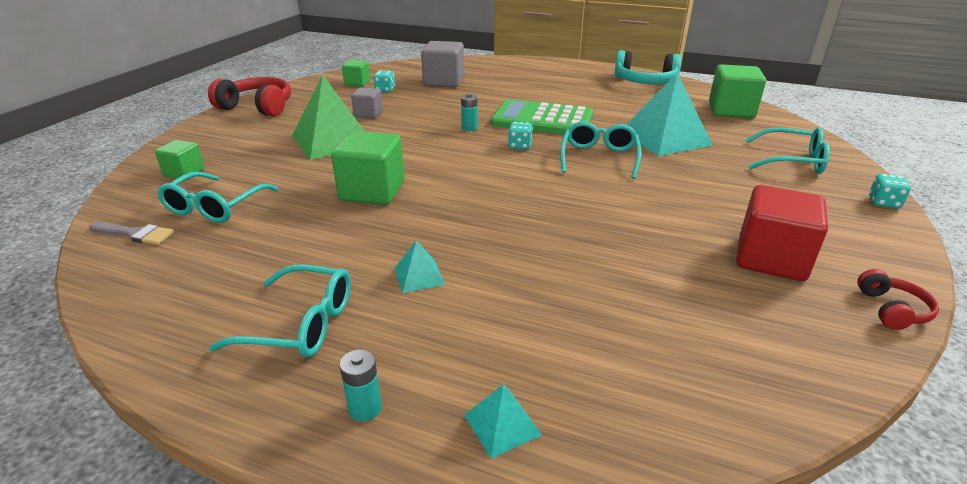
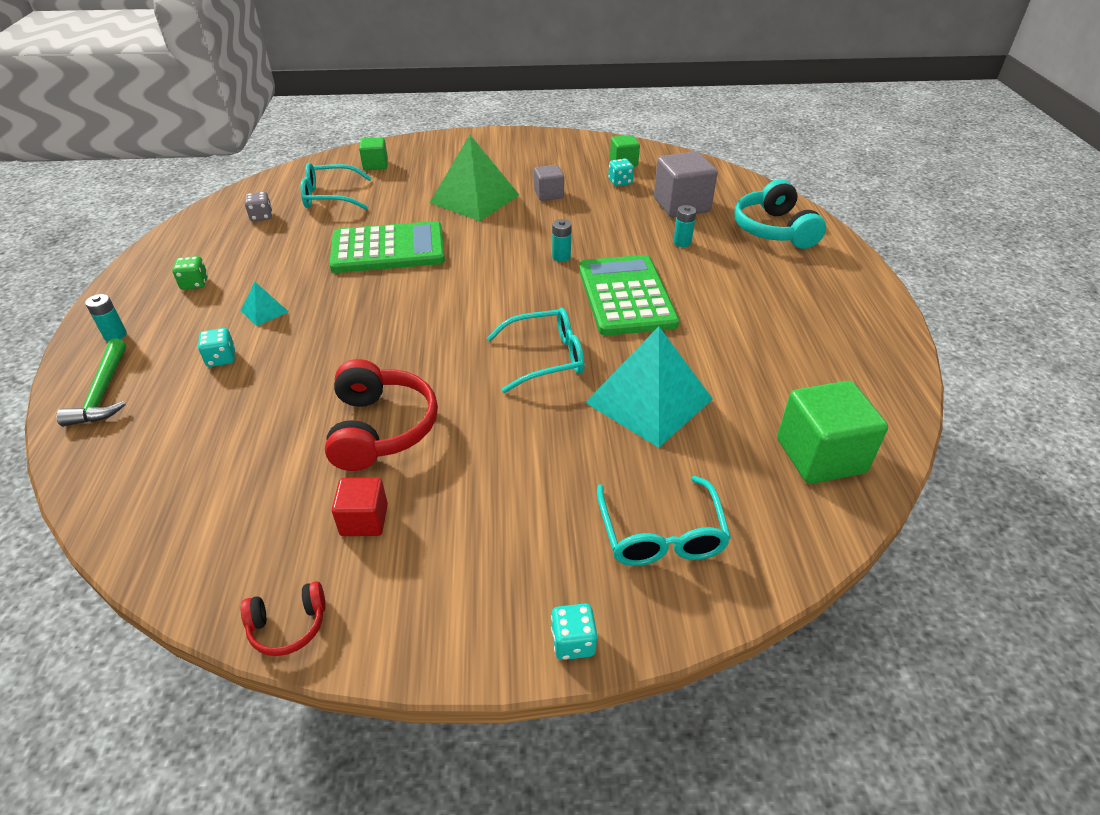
camera: 65 degrees right, 10 degrees up
grey brush [89,222,174,245] -> none
red headphones [208,77,291,116] -> red headphones moved to [325,359,438,471]
turquoise glasses [209,265,351,357] -> green dice [172,256,208,290]
green cube [331,131,404,205] -> green calculator [329,221,445,273]
turquoise pyramid [464,384,542,458] -> green hammer [56,338,126,426]
turquoise dice [508,122,533,150] -> turquoise dice moved to [198,328,235,367]
turquoise headphones [615,50,681,84] -> turquoise headphones moved to [734,179,826,249]
red cube [736,185,828,281] -> red cube [332,478,388,536], size x0.57
none -> grey dice [245,192,272,222]
none -> turquoise battery [673,205,696,247]

